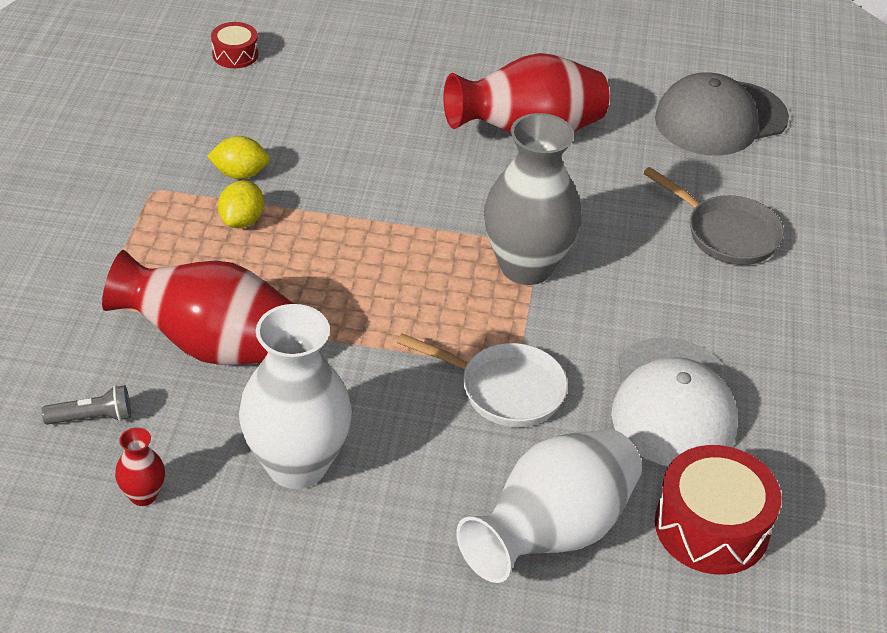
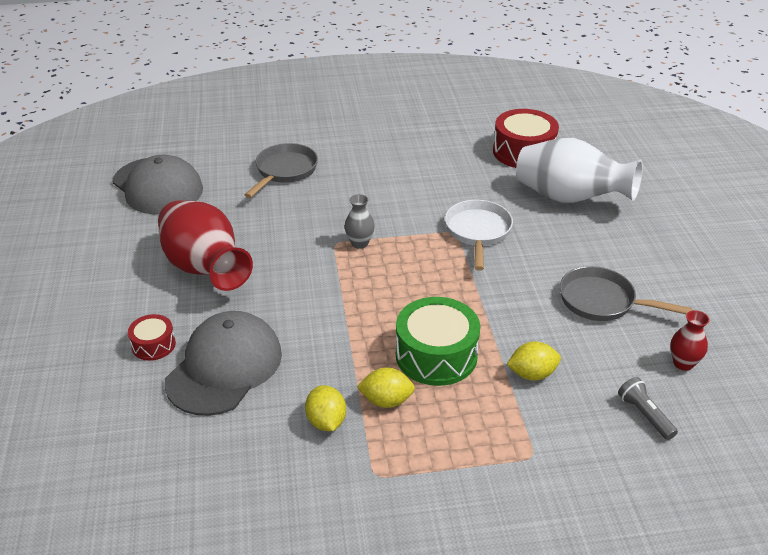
camera: 105 degrees left, 5 degrees down
red vase [102,250,294,365] -> yellow lemon [506,342,561,381]
red drum [211,22,258,68] -> red drum moved to [128,314,176,361]
white vase [239,304,352,489] -> grey pan [560,266,692,321]
grey vase [484,113,582,285] -> grey vase [344,194,375,249], size x0.44
white cap [611,337,738,466] -> none
none -> grey cap [164,311,282,416]
none -> green drum [396,297,480,386]

